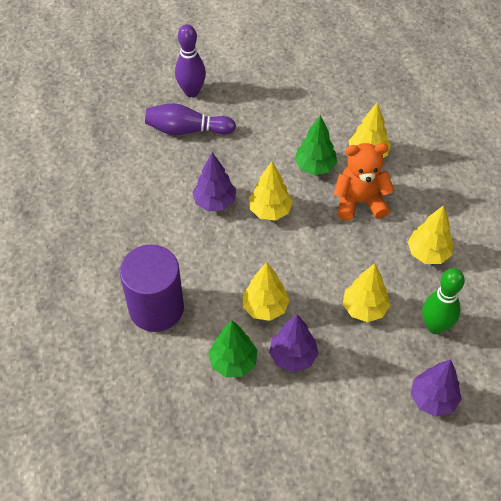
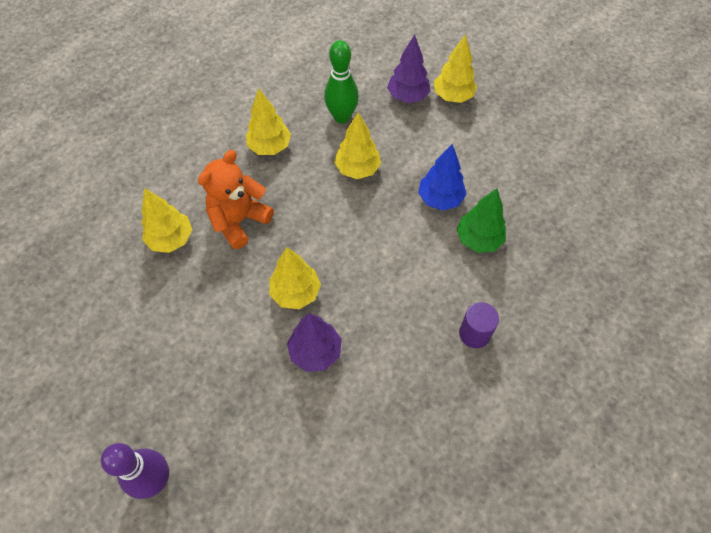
camera: 120 degrees left, 5 degrees up
purple cylinder [120,245,184,332] -> purple cylinder [459,302,499,348], size x0.51
purple bowling pin [145,103,236,135] -> none
yellow tree [243,262,290,321] -> yellow tree moved to [434,34,477,103]
purple tree [269,314,318,372] -> blue tree [418,144,467,211]
green tree [294,115,337,175] -> none
orange teddy bear [334,143,394,221] -> orange teddy bear turned 75 degrees clockwise [198,150,274,249]

